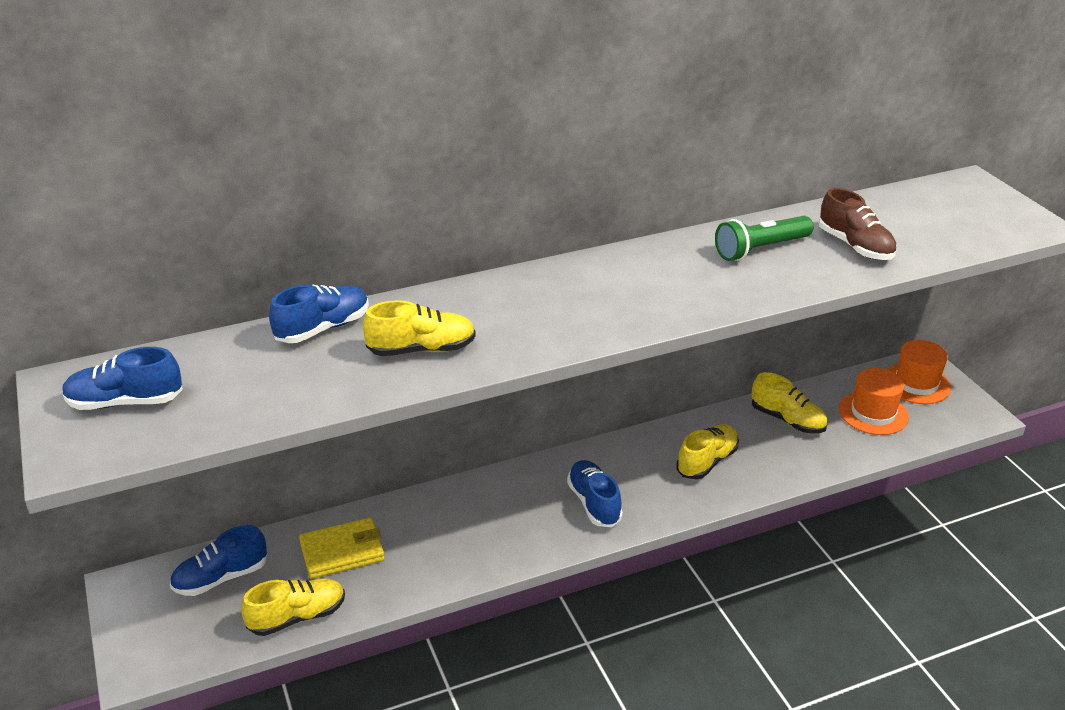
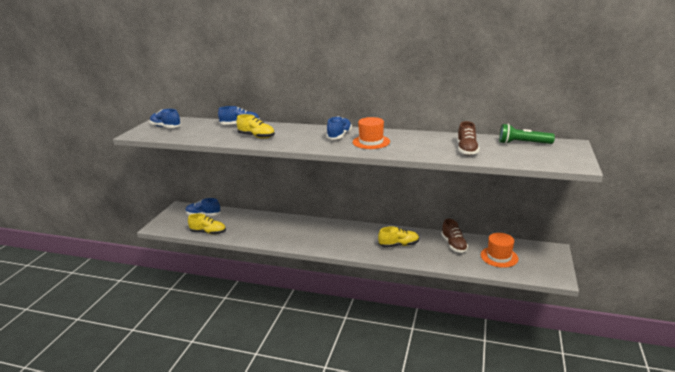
camera: 40 degrees right, 10 degrees down
yellow wallet [299,517,385,579] -> none
blue shoe [567,460,623,527] -> blue shoe moved to [326,116,352,139]
green flashlight [715,216,813,261] -> green flashlight moved to [499,124,555,144]
yellow shoe [752,372,828,433] -> brown shoe [441,219,468,253]
orange hat [887,340,951,404] -> orange hat moved to [353,117,390,149]

